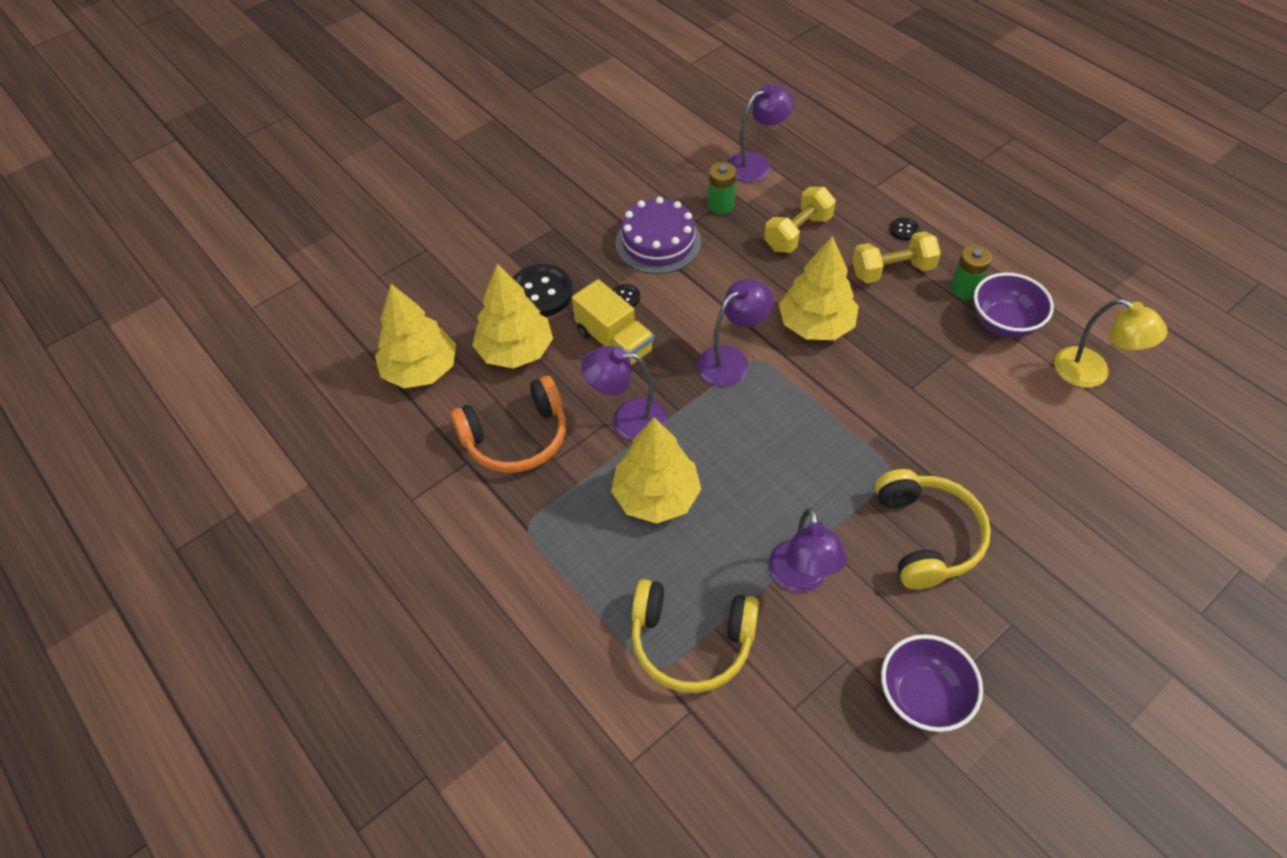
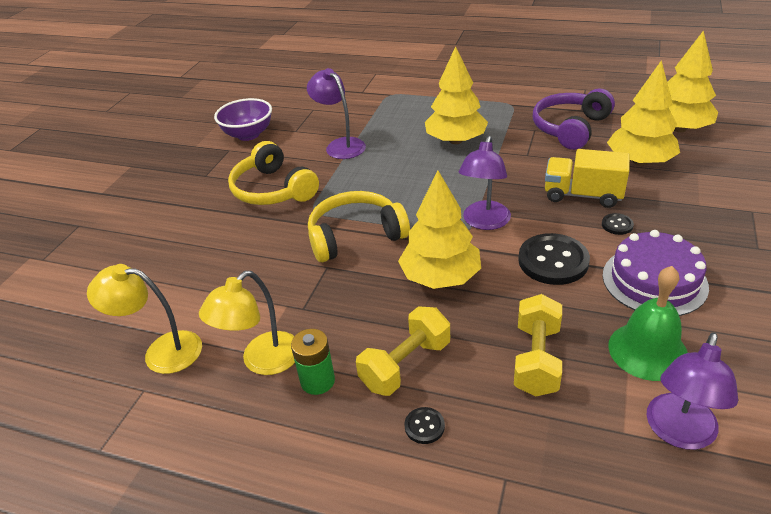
camera: 150 degrees right, 15 degrees down
orange headphones [451,376,566,473] -> purple headphones [533,89,615,150]
black button [512,264,573,317] -> black button moved to [518,233,590,285]
purple lamp [582,346,667,441] -> none
yellow headphones [632,579,759,693] -> yellow headphones moved to [308,191,410,262]
green battery [708,162,737,214] -> green bell [608,266,688,381]
purple bowl [974,273,1054,338] -> yellow lamp [199,271,295,375]

